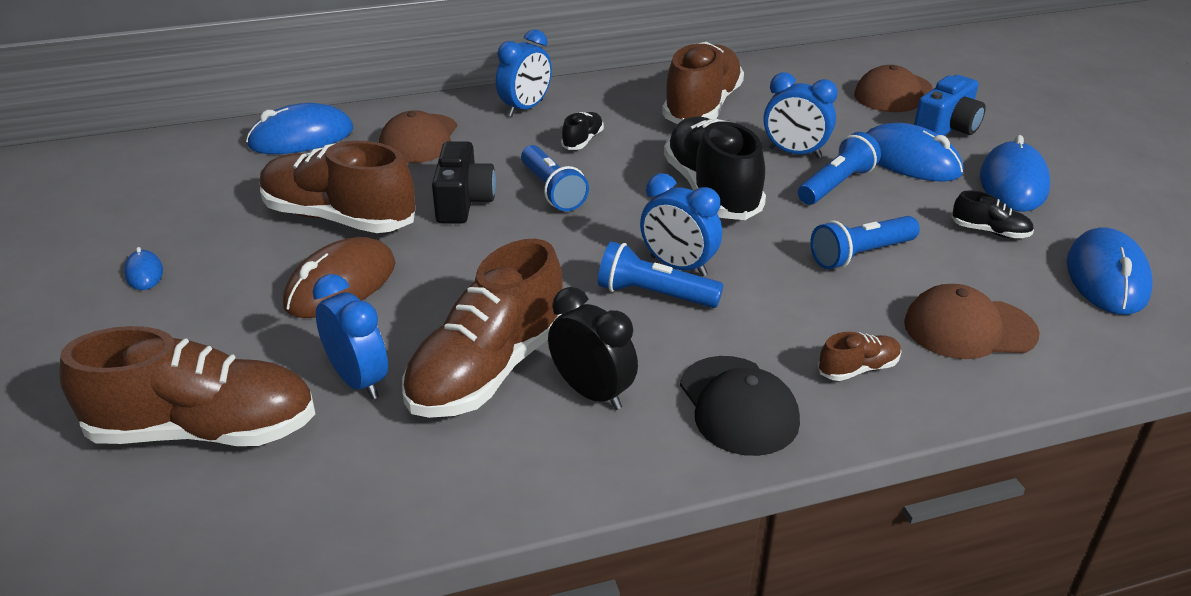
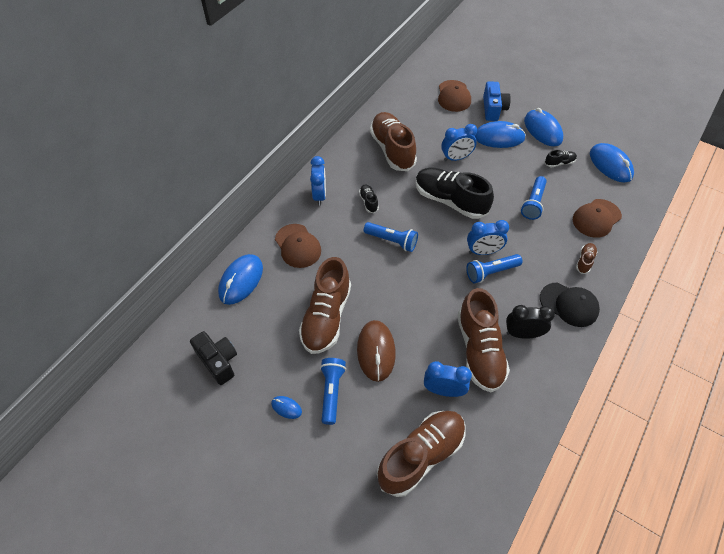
camera: 40 degrees left, 20 degrees up
brown shoe [260,141,416,233] -> brown shoe turned 60 degrees counterclockwise [299,257,351,354]
black camera [432,141,496,224] -> black camera moved to [190,331,237,385]
blue flashlight [798,132,881,205] -> blue flashlight moved to [320,358,346,425]

